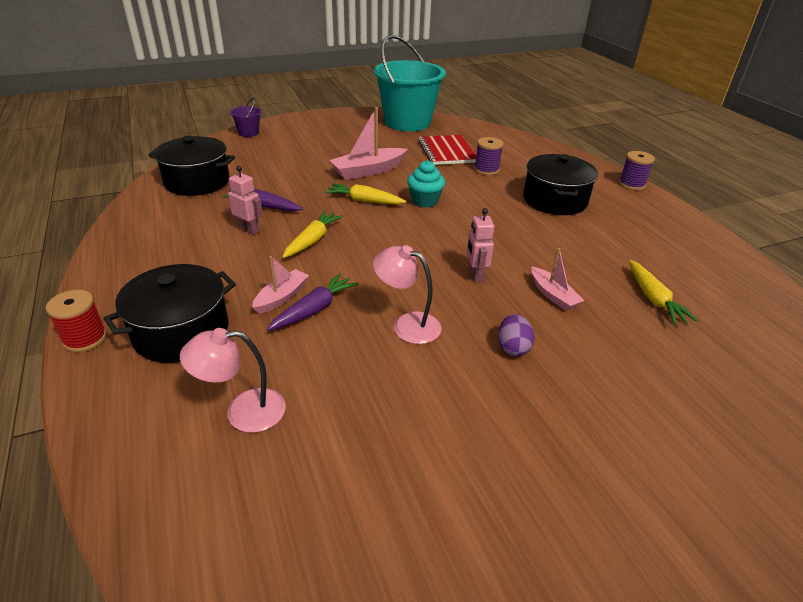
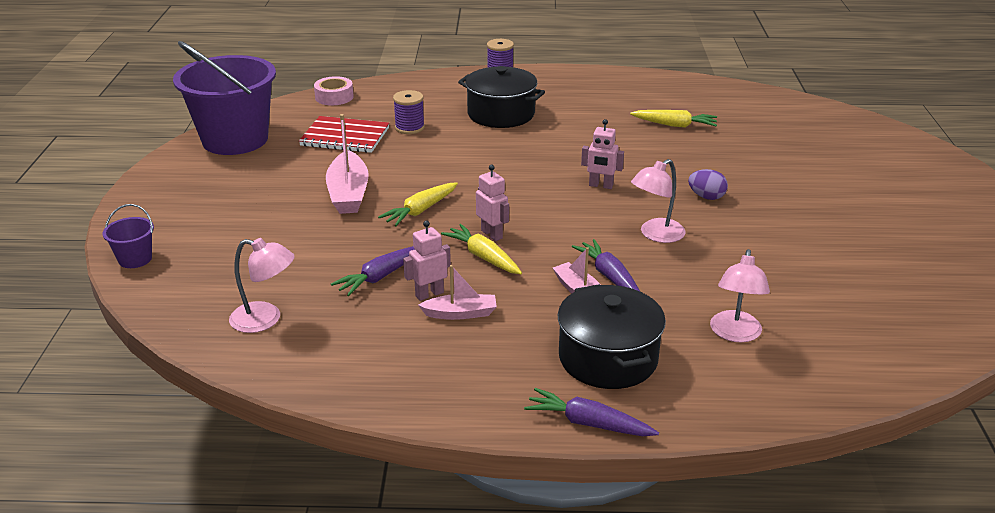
camera: 65 degrees left, 5 degrees down
red spool [46,290,107,352] -> purple carrot [524,388,659,436]
black pot [148,136,235,196] -> pink lamp [229,238,295,333]
turquoise bucket [374,35,446,131] -> purple bucket [173,41,276,155]
turquoise cupcake [407,160,445,208] -> none
pink boat [531,248,584,311] -> pink boat moved to [418,265,497,320]
none -> pink tape [314,76,354,105]
none -> pink robot [476,165,509,241]

